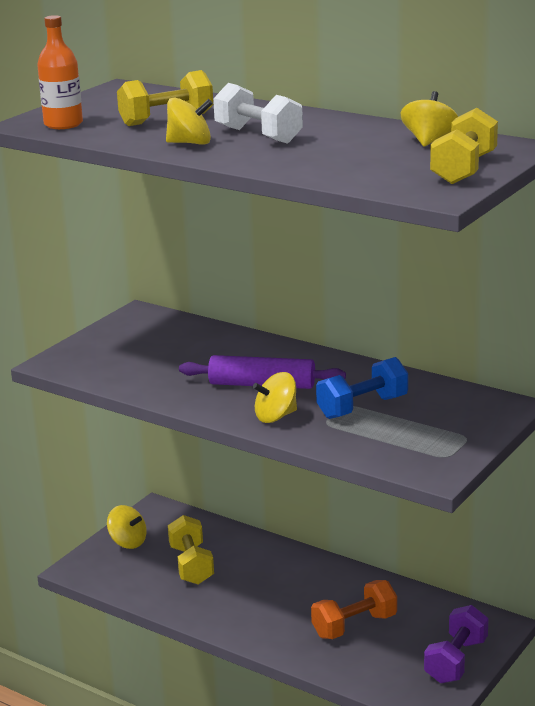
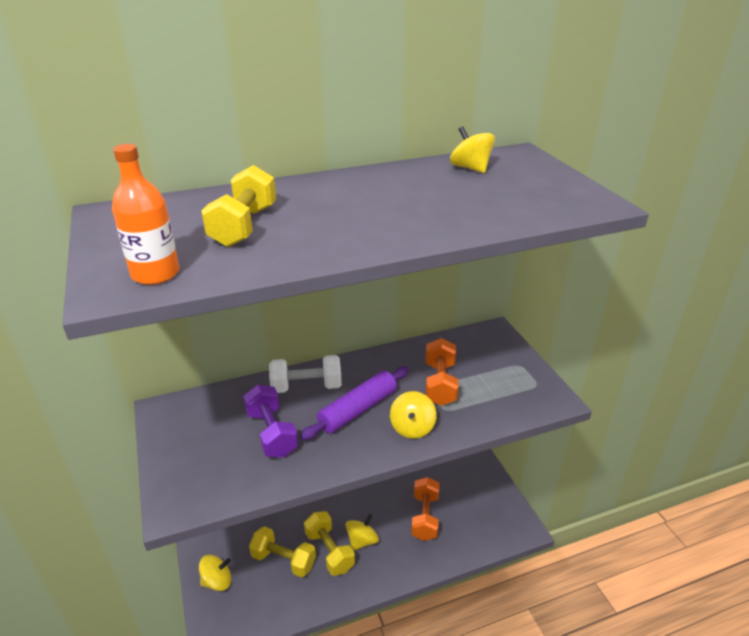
camera: 55 degrees left, 10 degrees up
yellow spinning top [166,98,213,145] -> yellow spinning top moved to [346,513,379,551]
white dumbbell [213,83,303,144] -> white dumbbell moved to [269,355,342,393]
blue dumbbell [316,357,408,419] -> orange dumbbell [426,338,459,406]
purple dumbbell [424,605,489,684] -> purple dumbbell moved to [243,385,298,457]
yellow dumbbell [430,108,498,184] -> yellow dumbbell moved to [304,511,355,576]

